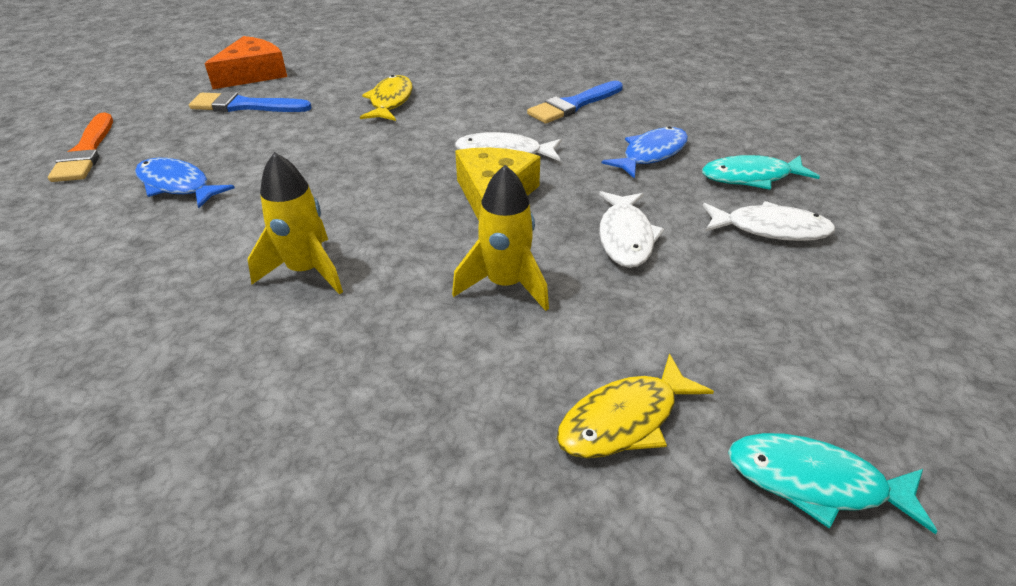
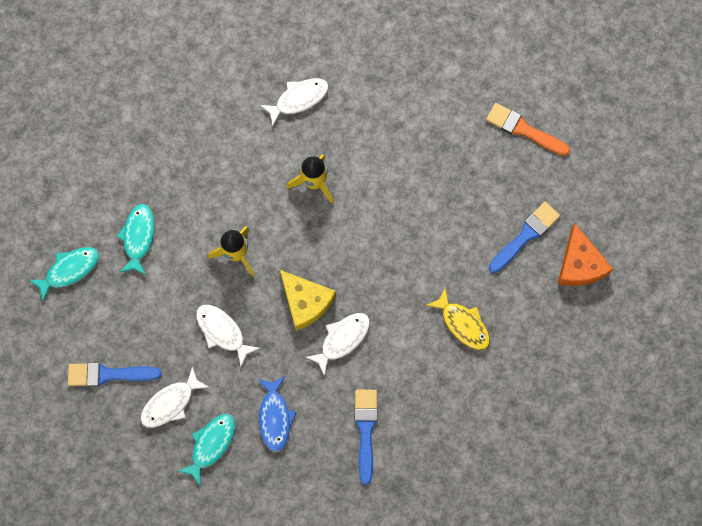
camera: 130 degrees right, 35 degrees up
blue fish [135,158,235,208] -> none
yellow fish [557,353,714,458] -> turquoise fish [117,204,155,275]
none -> blue brush [68,363,162,386]
none -> white fish [260,78,329,127]

